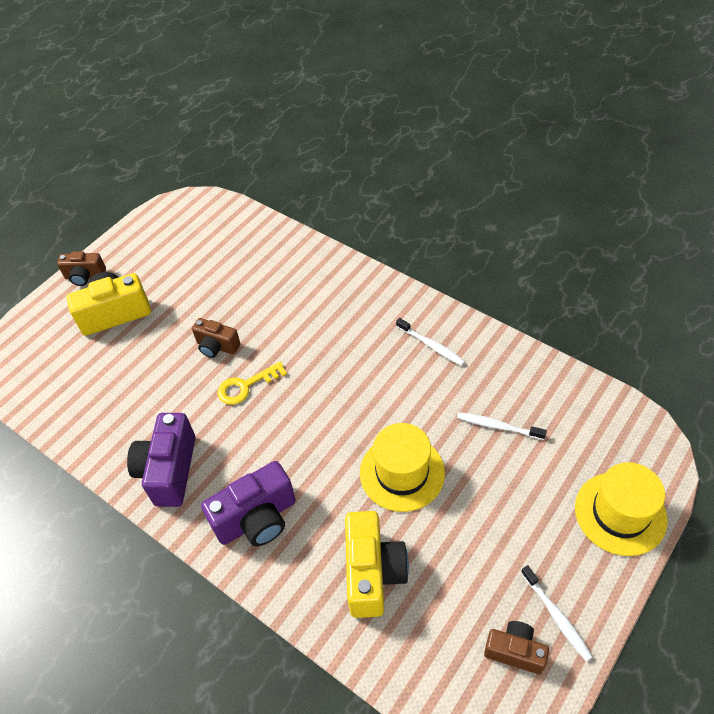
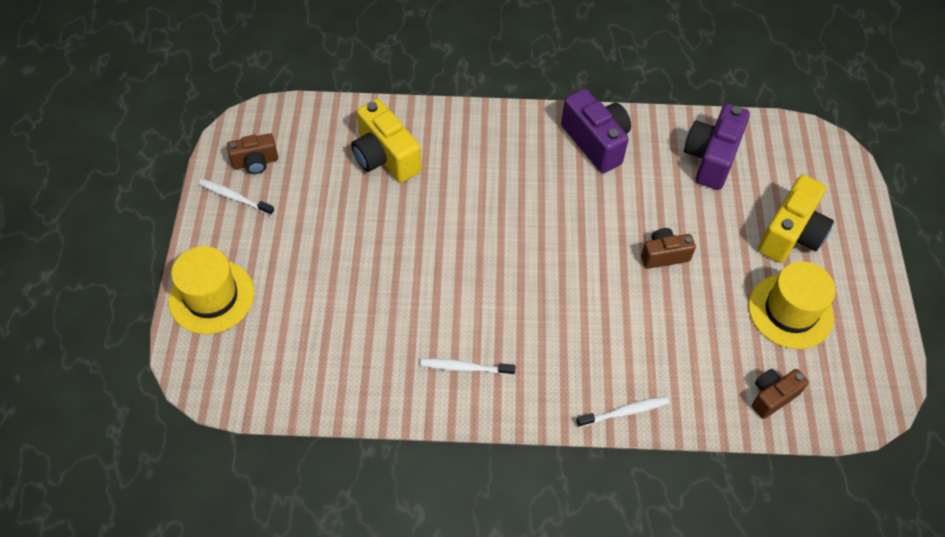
camera: 140 degrees right, 5 degrees up
brown camera [57,251,106,286] -> brown camera moved to [752,369,809,419]
purple camera [201,461,296,546] -> purple camera moved to [684,104,750,190]
yellow key [218,362,287,405] -> none
yellow hat [360,423,445,512] -> yellow hat moved to [748,261,836,349]
white toothbrush [457,412,547,440] -> white toothbrush moved to [576,396,669,427]

